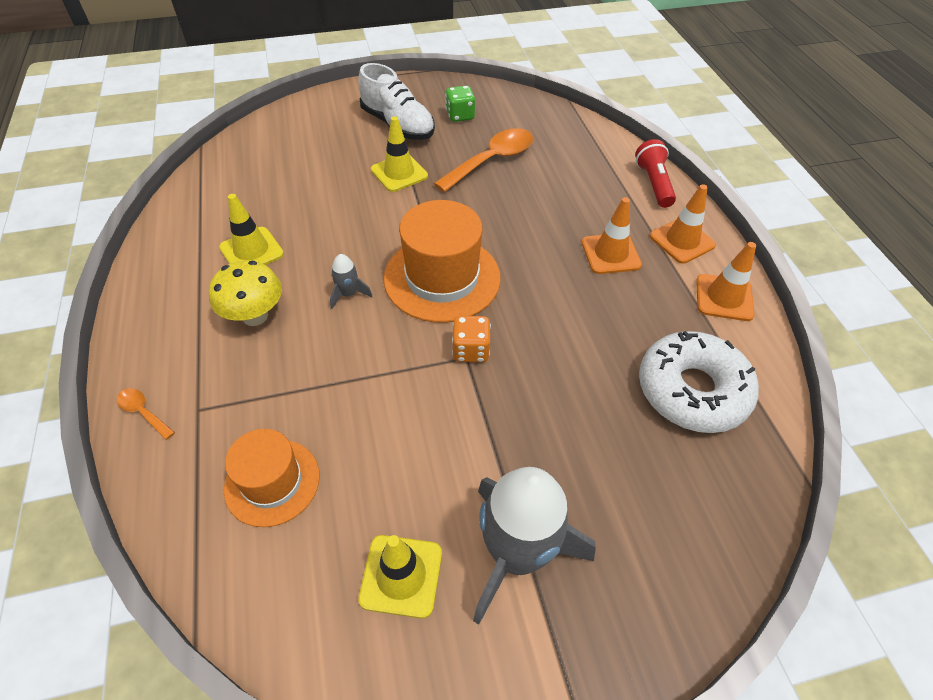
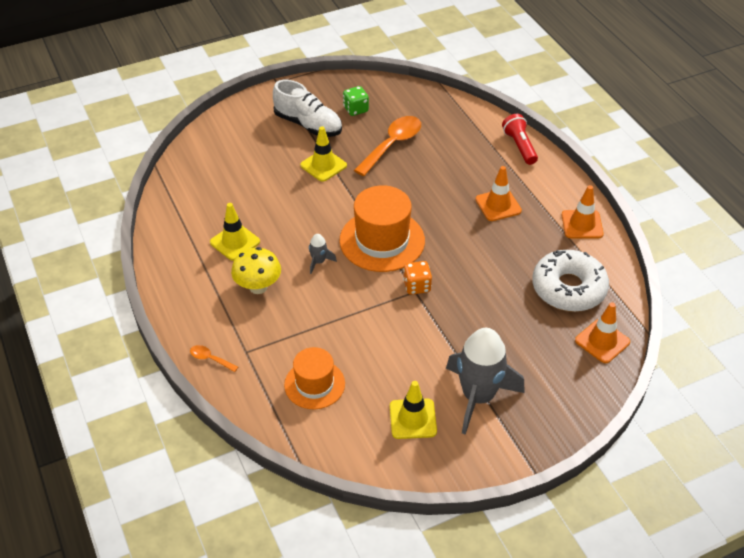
camera: 10 degrees left, 5 degrees down
orange traffic cone [650,184,716,264] -> orange traffic cone moved to [575,302,630,363]

